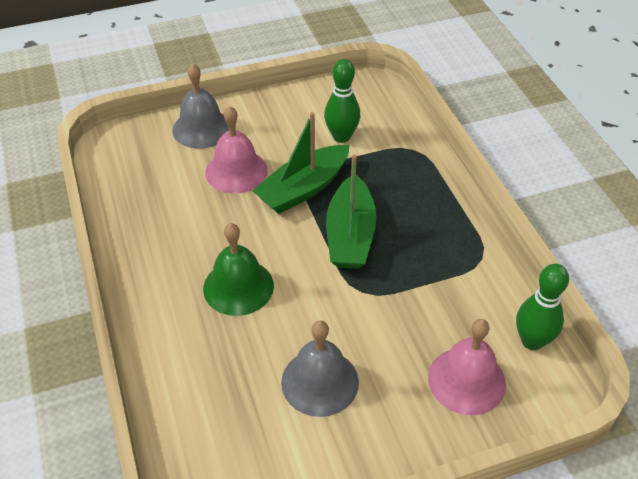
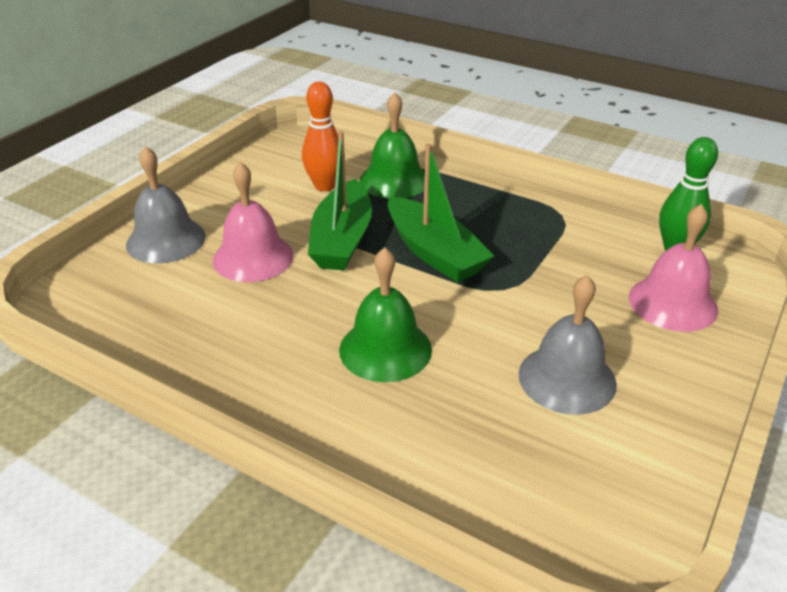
camera: 40 degrees left, 10 degrees down
green bowling pin [324,59,360,143] -> orange bowling pin [302,82,345,191]
none -> green bell [360,92,425,199]

